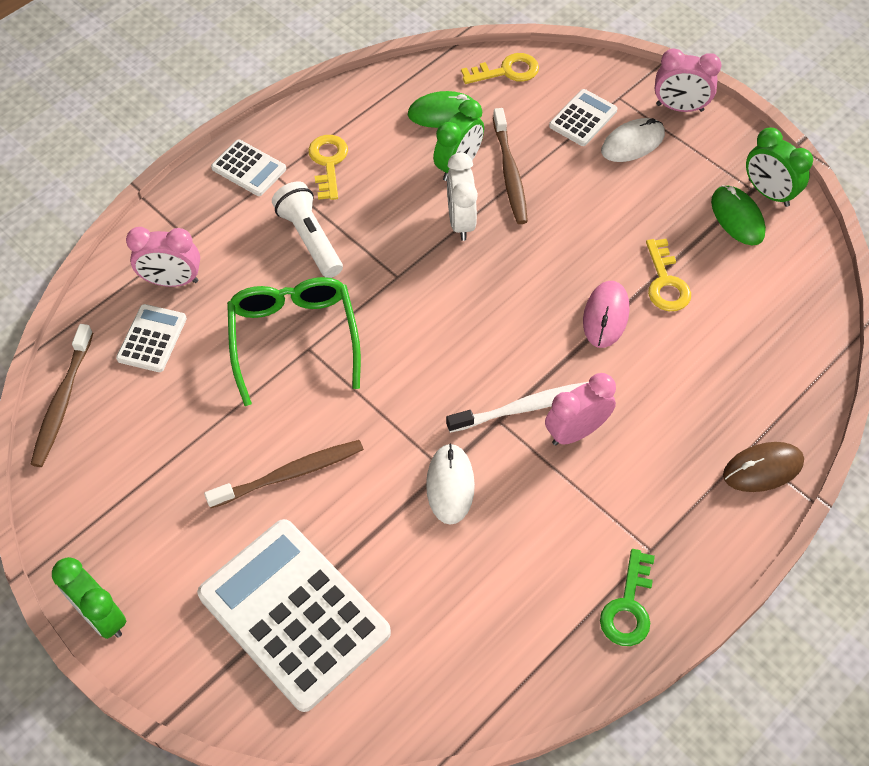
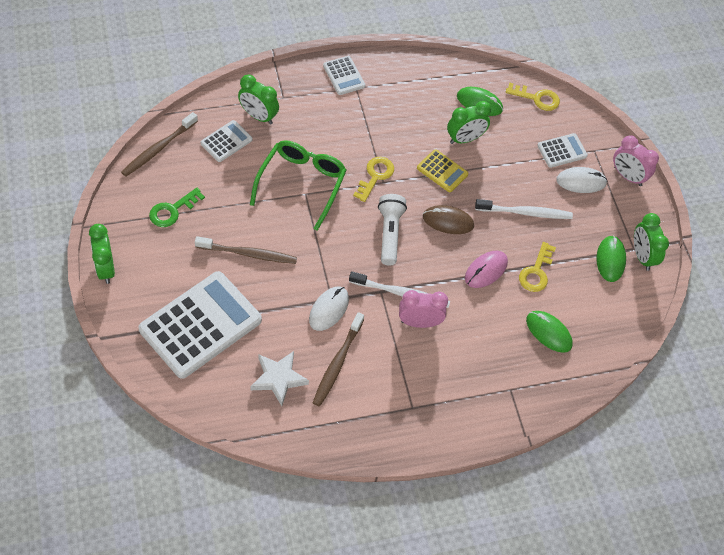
camera: 25 degrees right, 0 degrees up
pink clock [126,227,200,287] -> green clock [238,75,279,124]
white calculator [197,519,391,712] -> white calculator turned 60 degrees clockwise [138,271,262,379]
white flashlight [272,181,343,278] -> white flashlight moved to [378,194,407,266]
yellow key [308,135,348,200] -> yellow key moved to [353,157,394,202]
white clock [447,152,478,241] -> yellow calculator [417,149,468,192]
brown toothbrush [493,108,528,224] -> brown toothbrush moved to [313,312,364,406]
green key [600,549,655,646] -> green key moved to [149,188,205,227]
brown mouse [723,442,804,492] -> brown mouse moved to [423,205,474,234]
none -> white star [250,351,309,406]
none -> white toothbrush [475,199,573,219]
none -> green mouse [526,311,573,353]

